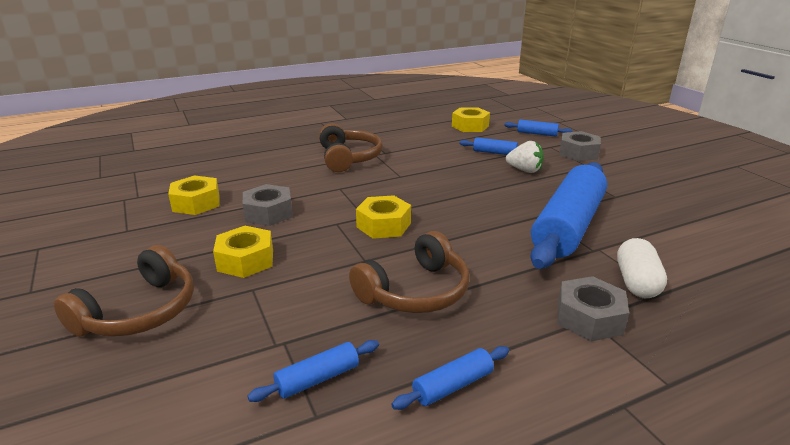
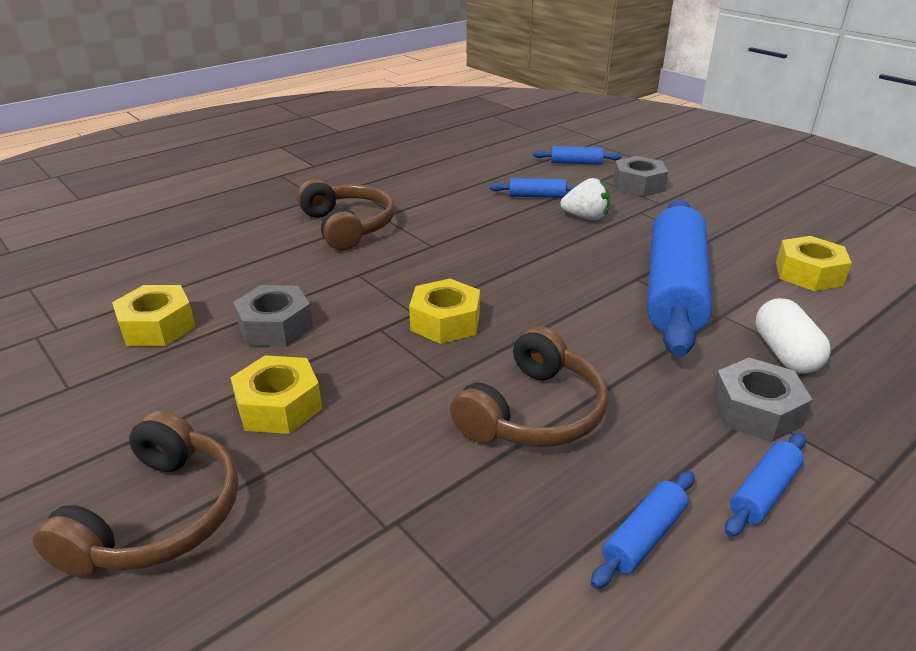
camera: 15 degrees left, 5 degrees up
blue rolling pin [247,340,379,402] -> blue rolling pin moved to [725,433,806,537]
yellow nut [452,108,490,132] -> yellow nut moved to [776,236,852,291]

